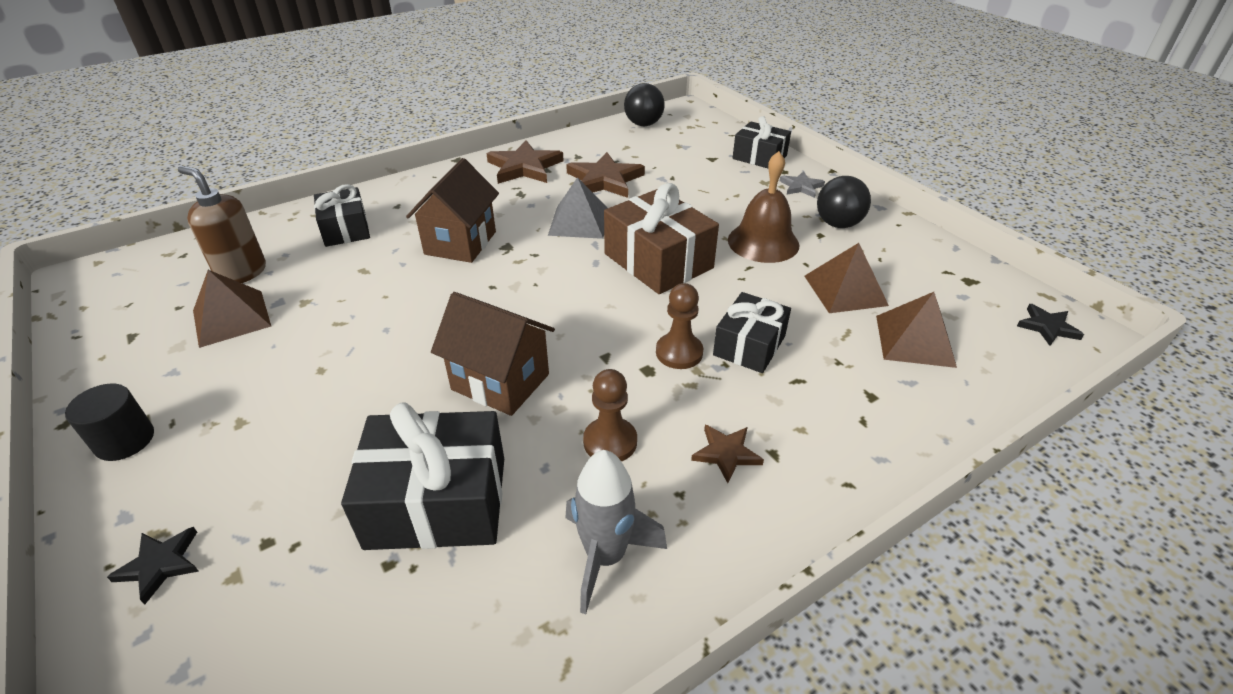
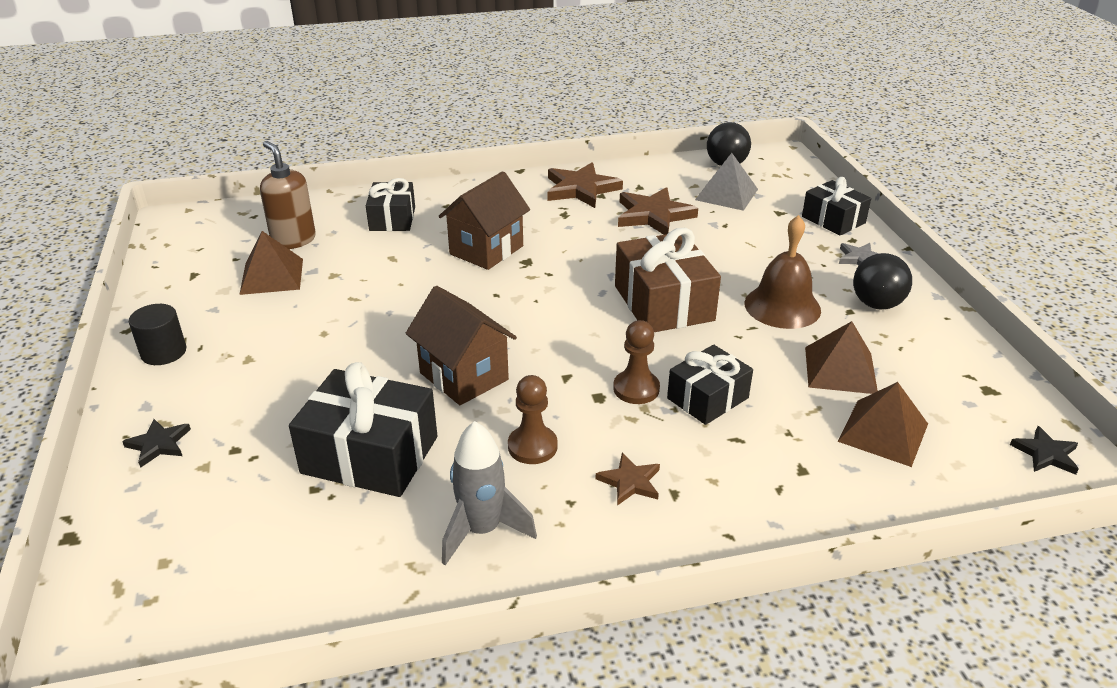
camera: 20 degrees right, 5 degrees down
grey pyramid [548,177,607,239] -> grey pyramid moved to [695,153,758,211]

